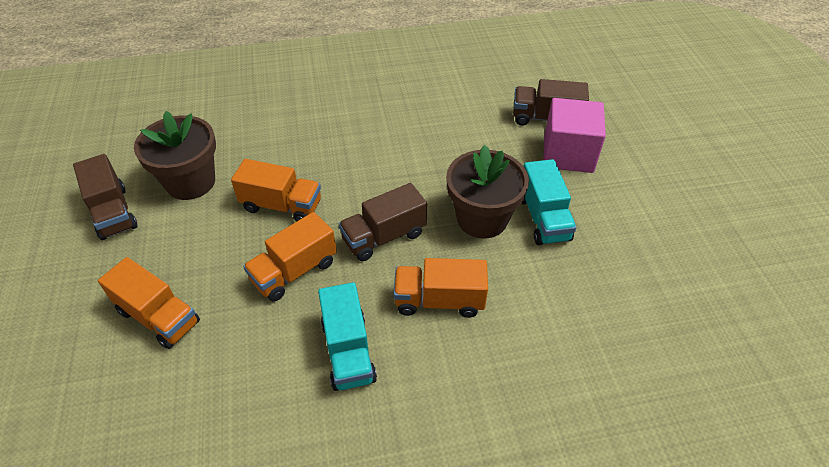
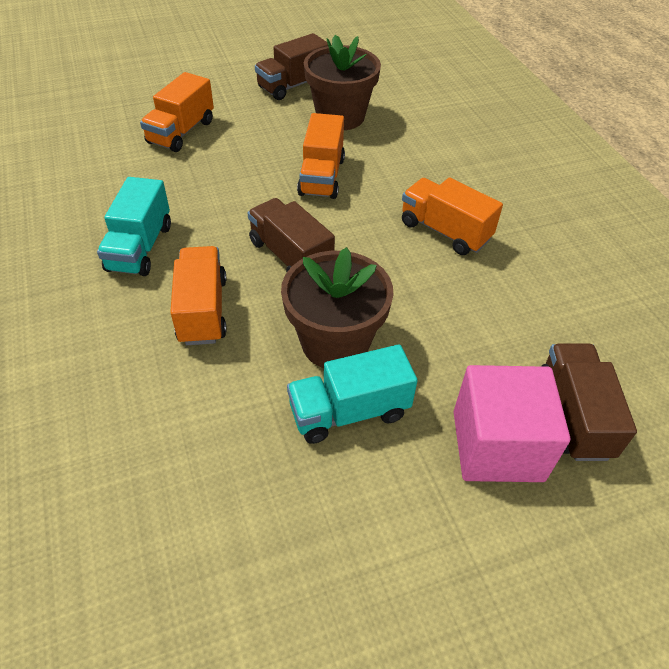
camera: 80 degrees right, 0 degrees up
orange truck [243,212,337,302] -> orange truck moved to [402,177,503,255]
turquoise truck [318,282,377,391] -> turquoise truck turned 60 degrees counterclockwise [97,177,171,276]

